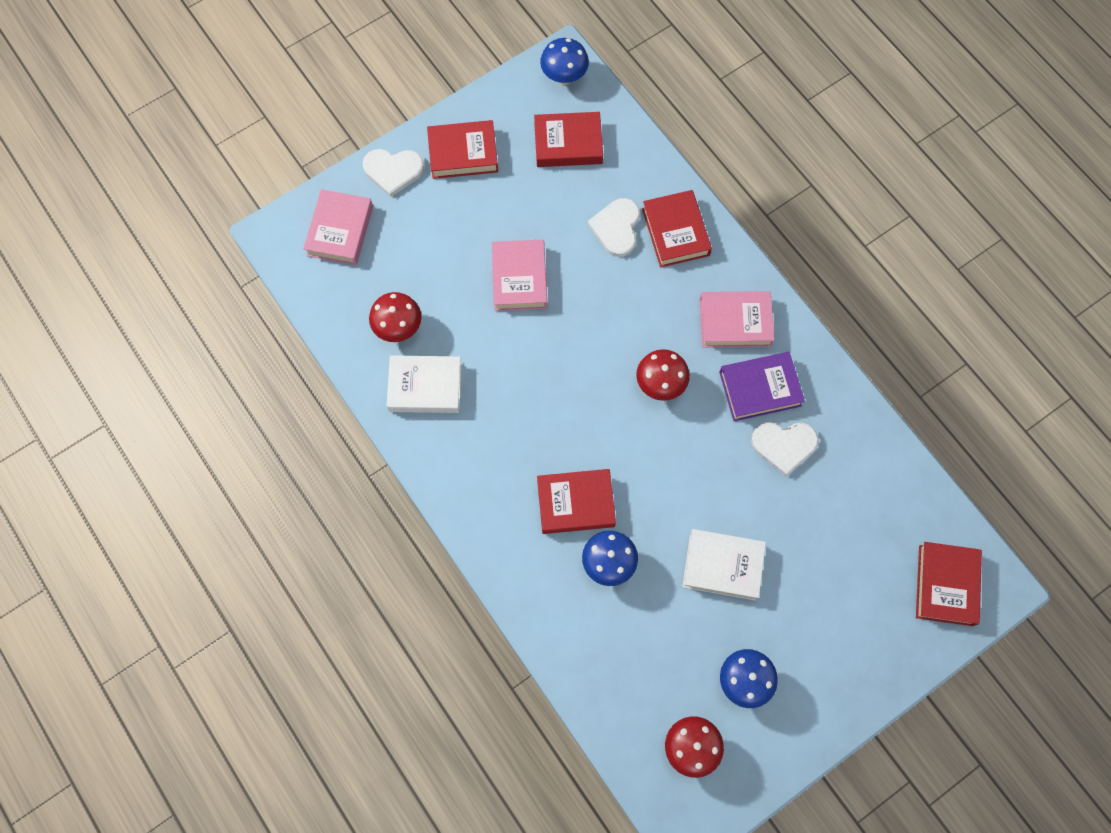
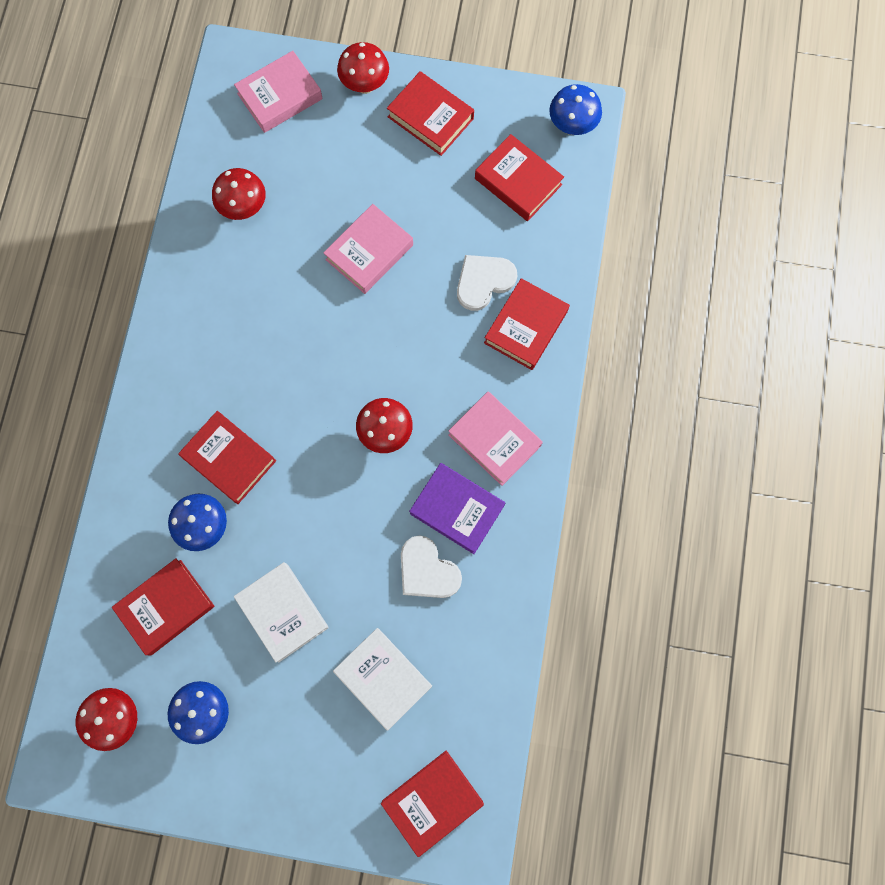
camera: 45 degrees right, 5 degrees up
white heart [362,149,424,197] -> red mushroom [337,42,389,94]
white book [387,355,462,413] -> white book moved to [333,628,432,730]
none -> red book [112,558,214,655]

